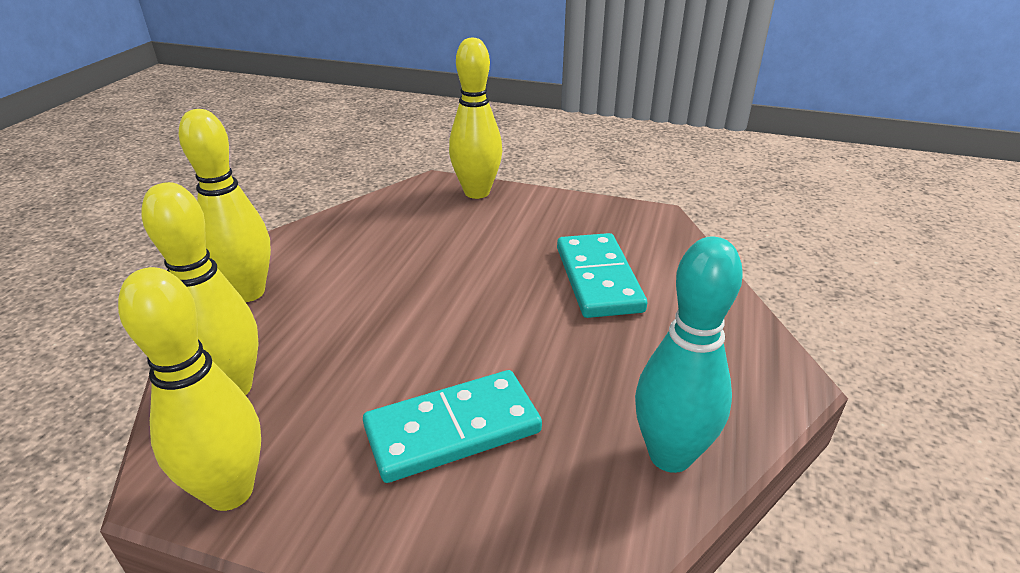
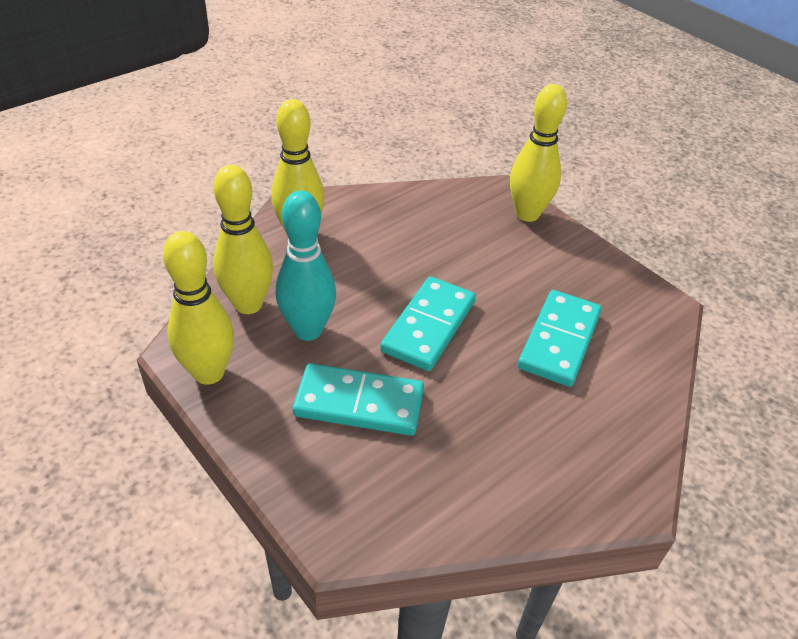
camera: 30 degrees right, 10 degrees up
turquoise bowling pin [635,237,743,473] -> turquoise bowling pin moved to [276,190,336,341]
none -> turquoise domino [380,277,476,371]

